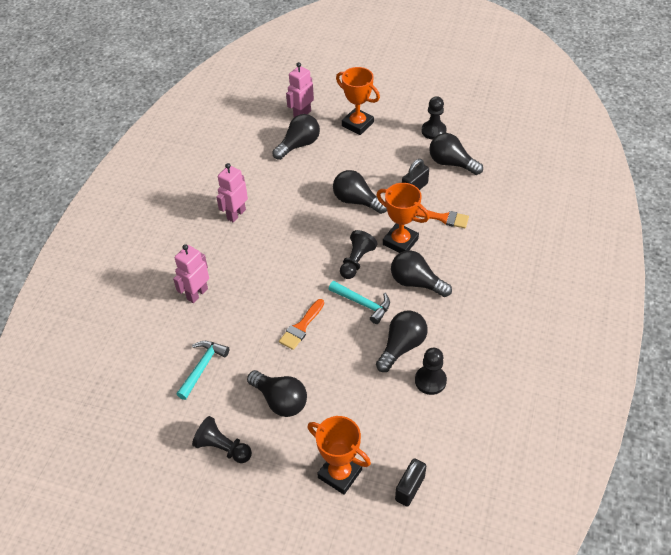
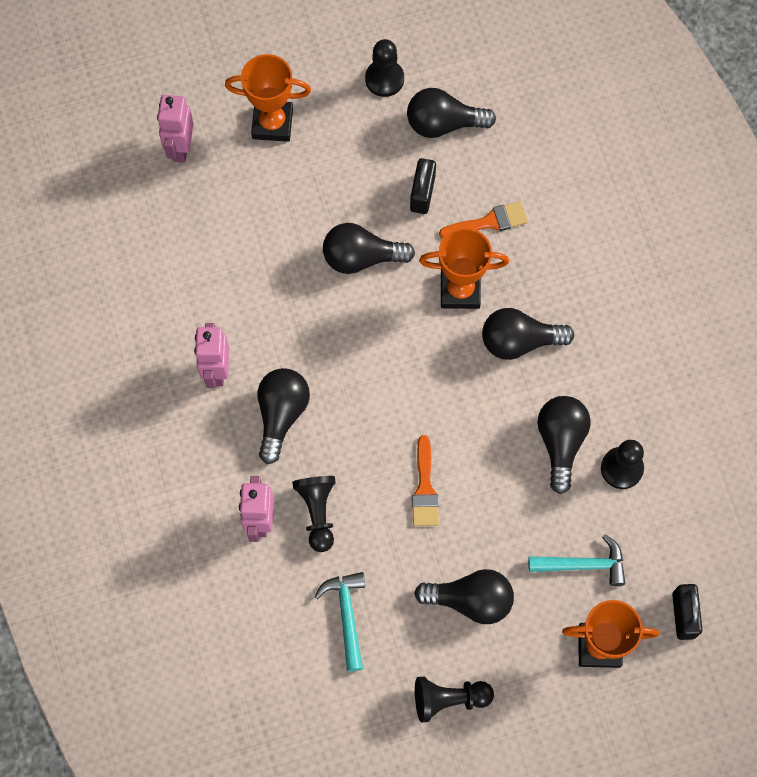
camera: 35 degrees left, 20 degrees up
black light bulb [272,114,320,160] -> black light bulb moved to [257,368,310,464]
turquoise hammer [329,281,390,324] -> turquoise hammer moved to [528,534,625,586]
black pawn [340,230,377,279] -> black pawn moved to [292,476,336,552]

